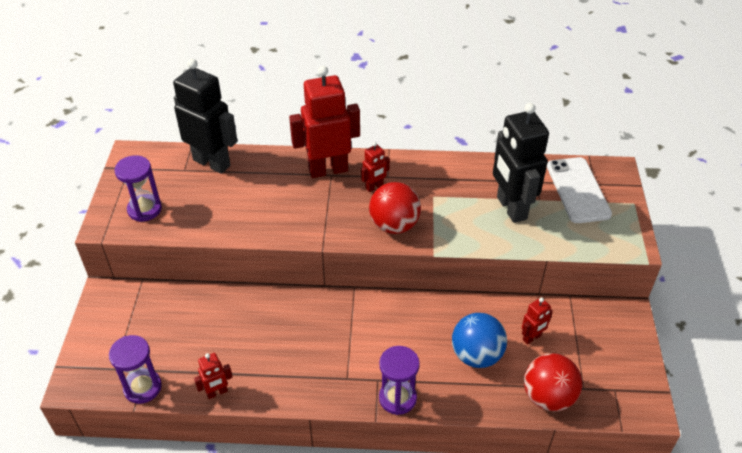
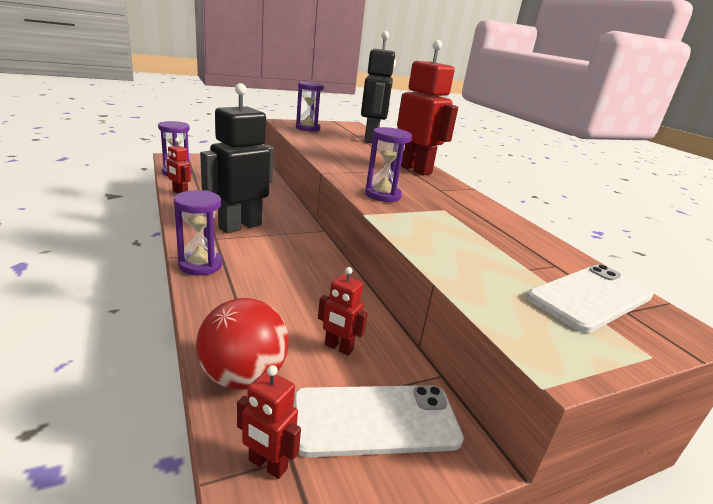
camera: 60 degrees right, 20 degrees down
red robot [361,142,390,192] -> red robot moved to [237,365,301,479]
red ball [369,182,421,234] -> purple hourglass [365,127,412,202]
blue ball [452,313,507,368] -> none
black robot [493,103,549,223] -> black robot moved to [200,83,273,234]
none -> white phone [293,385,464,457]

